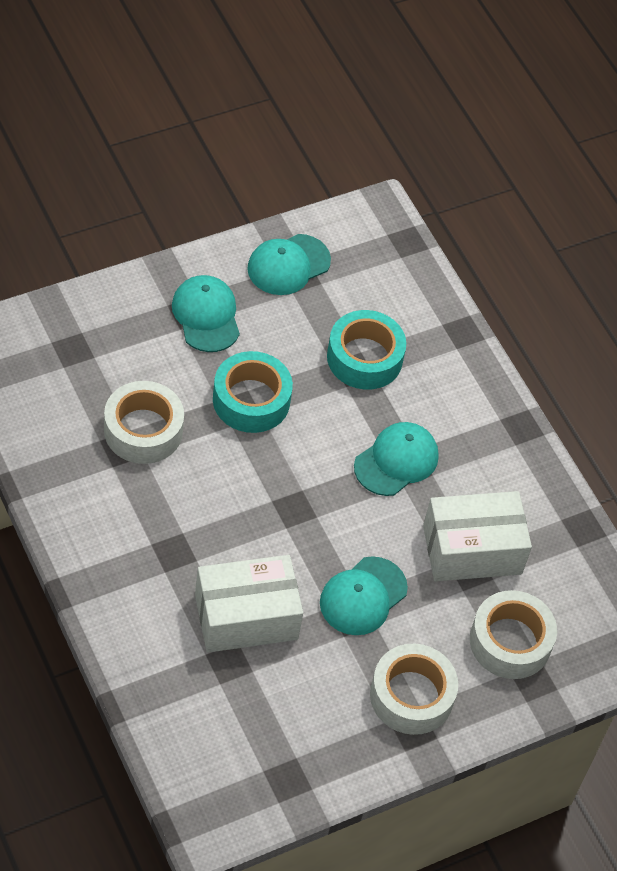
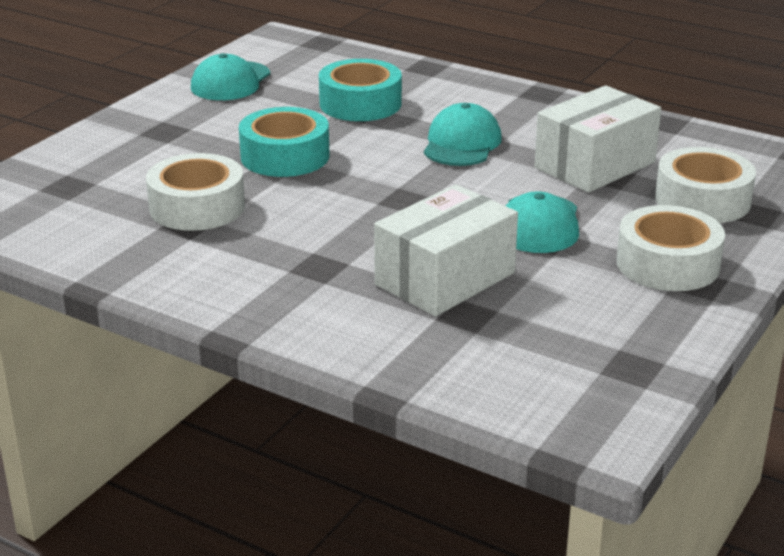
camera: 25 degrees left, 25 degrees down
turquoise cap [172,275,240,352] -> none

